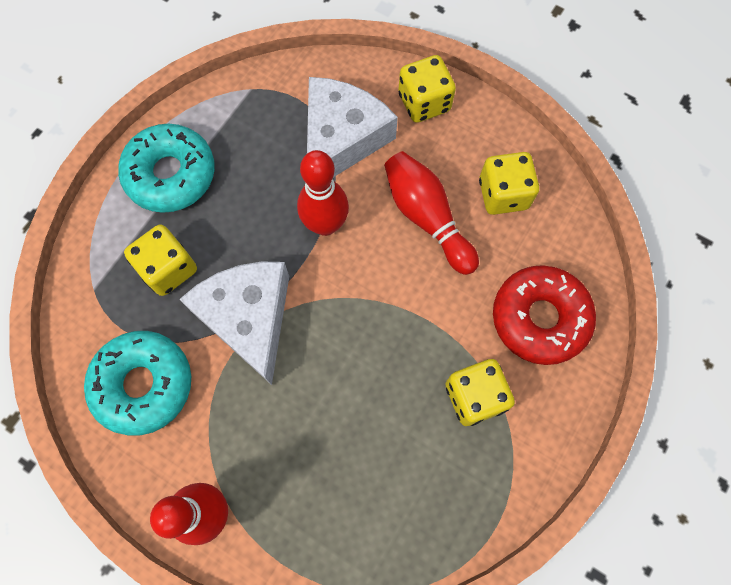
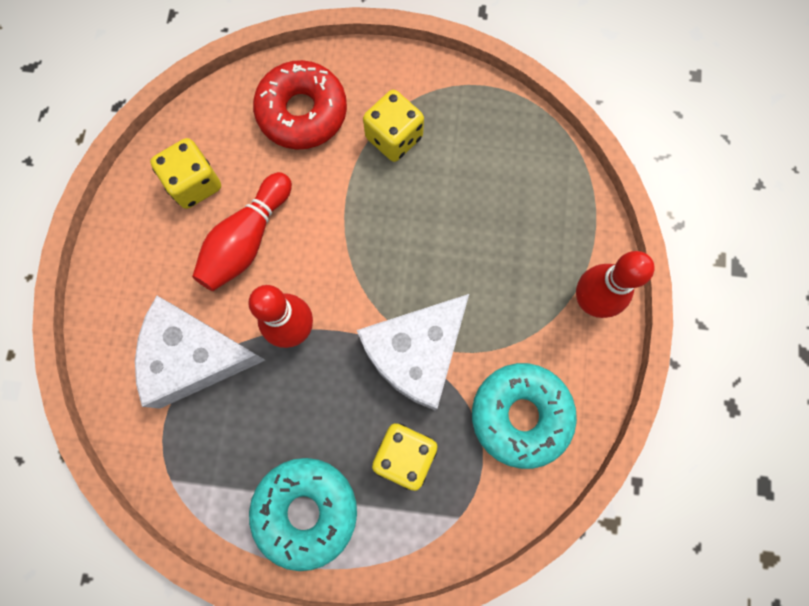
camera: 115 degrees left, 5 degrees up
yellow dice [398,55,456,123] -> none

